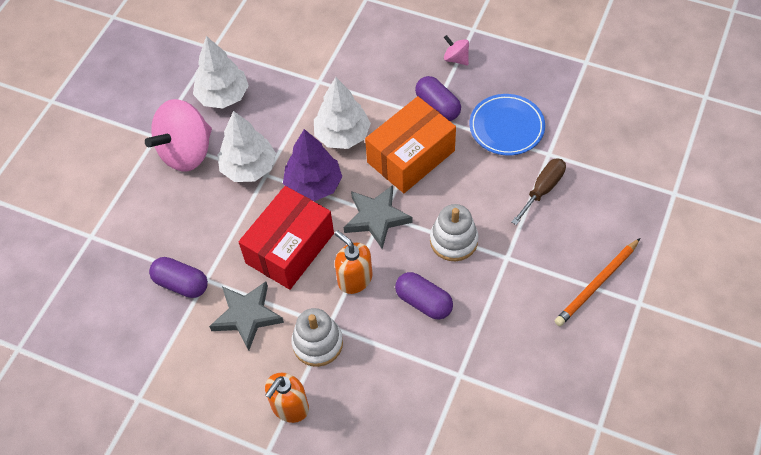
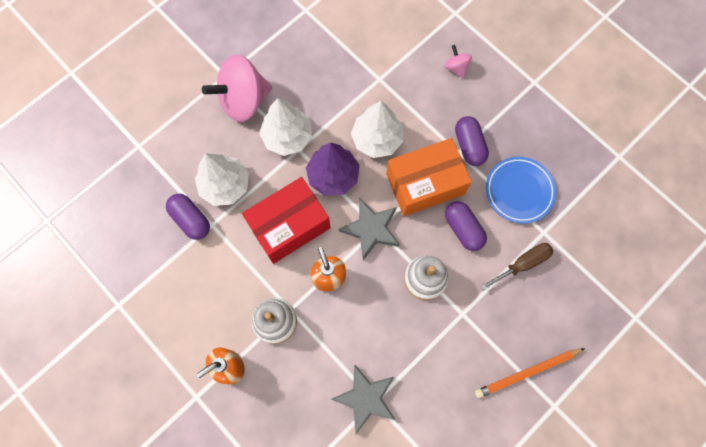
camera: 20 degrees right, 15 degrees up
white tree [193,36,249,109] -> white tree moved to [195,153,249,206]
grey star [209,282,284,351] -> grey star moved to [331,365,395,434]
purple capsule [395,272,453,320] -> purple capsule moved to [445,201,487,251]
pink spinning top [444,35,469,66] -> pink spinning top moved to [445,45,472,78]

